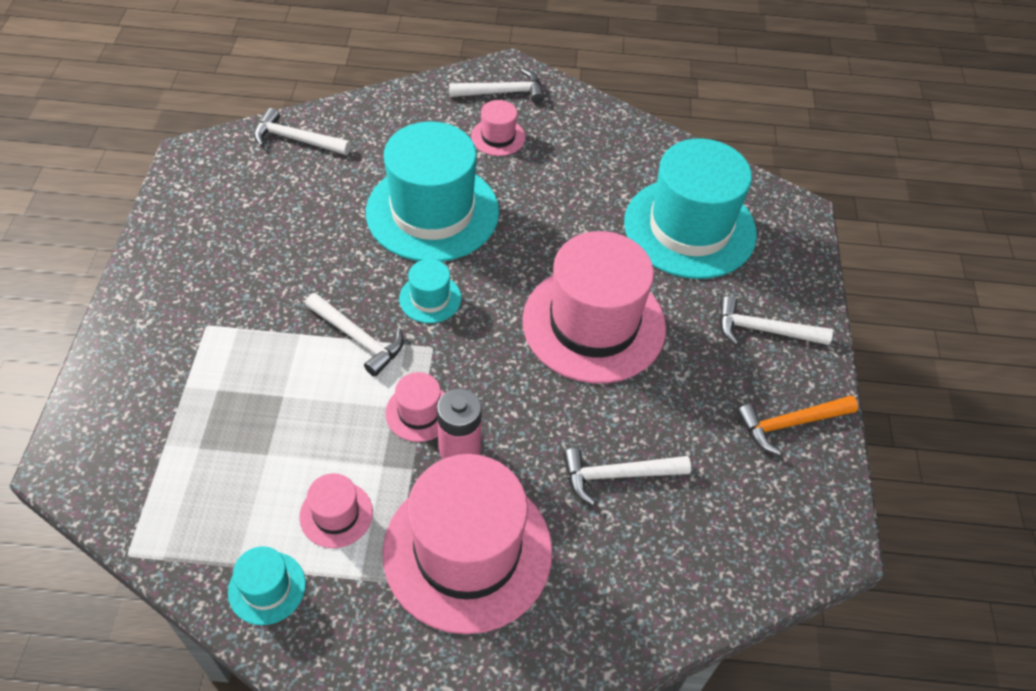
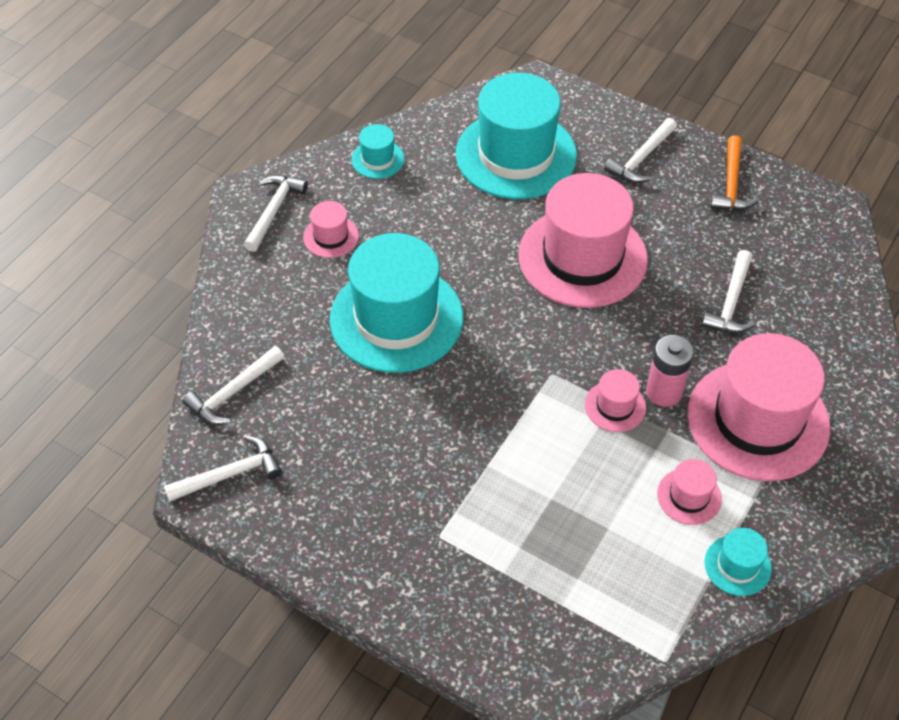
camera: 60 degrees left, 0 degrees up
white hammer [305,293,404,377] -> white hammer moved to [164,436,282,502]
turquoise hat [399,259,461,323] -> turquoise hat moved to [351,124,404,179]

